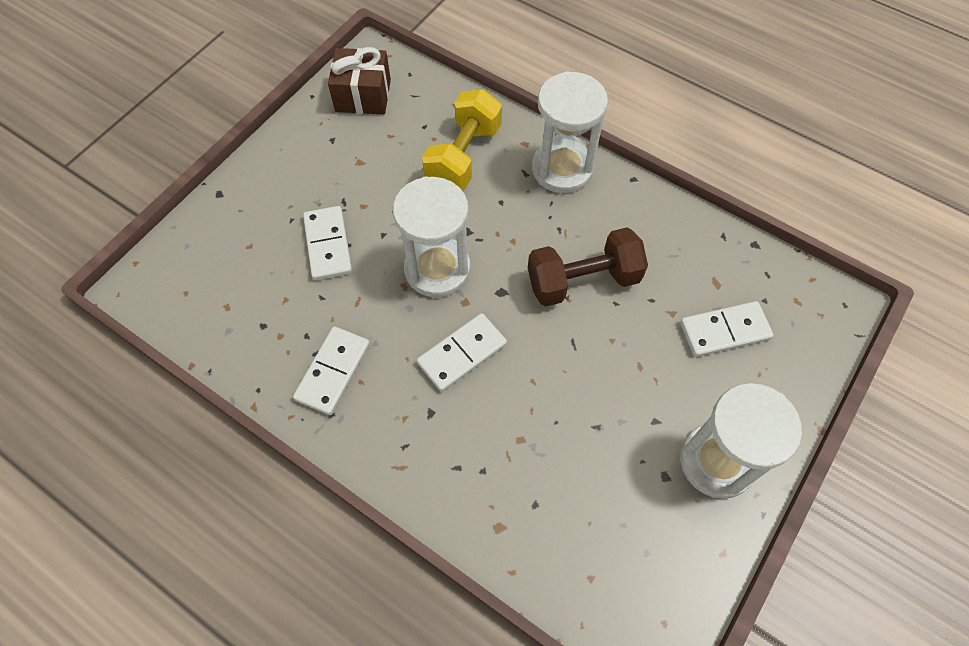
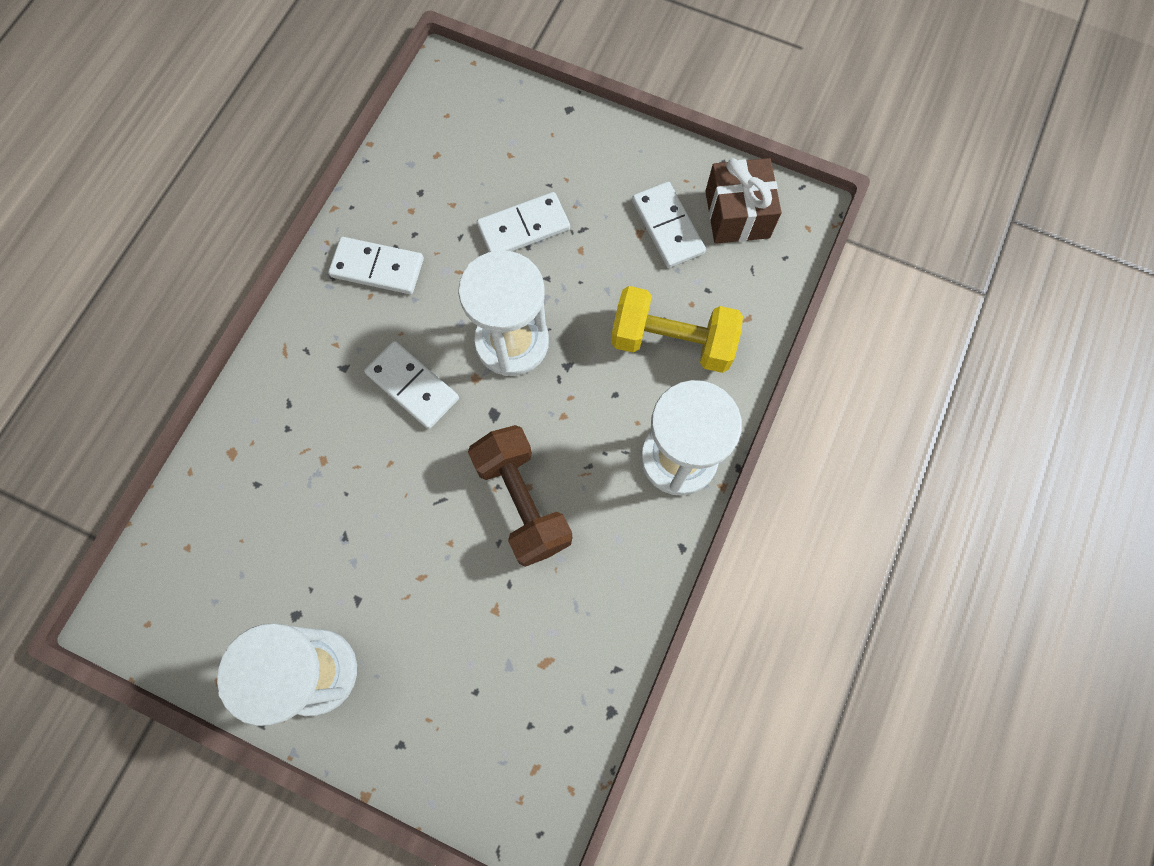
camera: 80 degrees right, 10 degrees up
white domino [680,301,774,357] -> white domino moved to [632,182,706,268]

